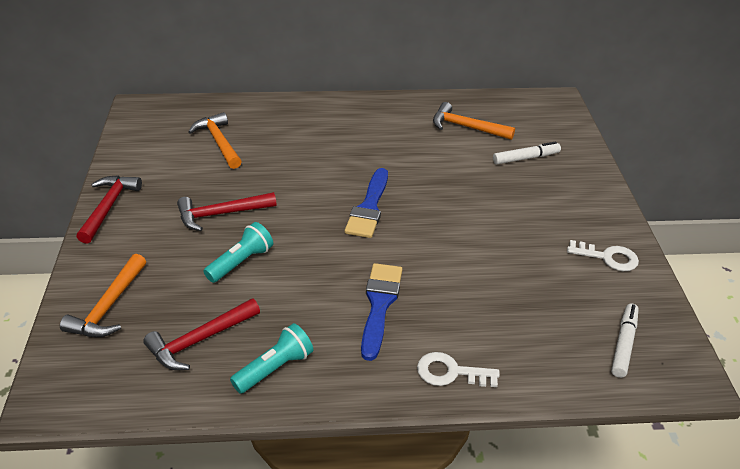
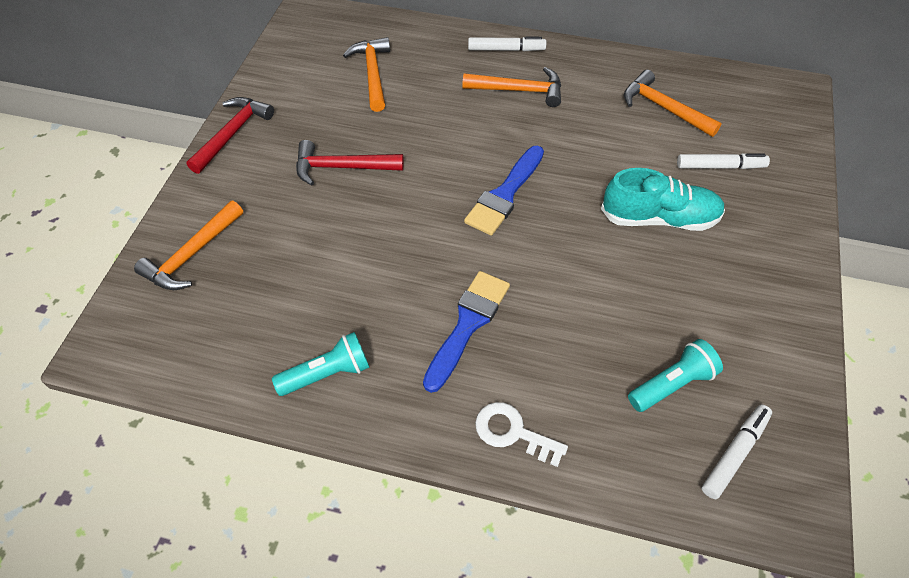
camera: 20 degrees right, 15 degrees up
red hammer [143,298,260,370] -> none
turquoise flashlight [203,222,273,283] -> turquoise flashlight moved to [628,339,723,412]
white key [567,240,639,271] -> none
none -> orange hammer [462,67,561,107]
none -> white marker [468,37,547,52]
none -> turquoise shoe [601,168,725,231]

